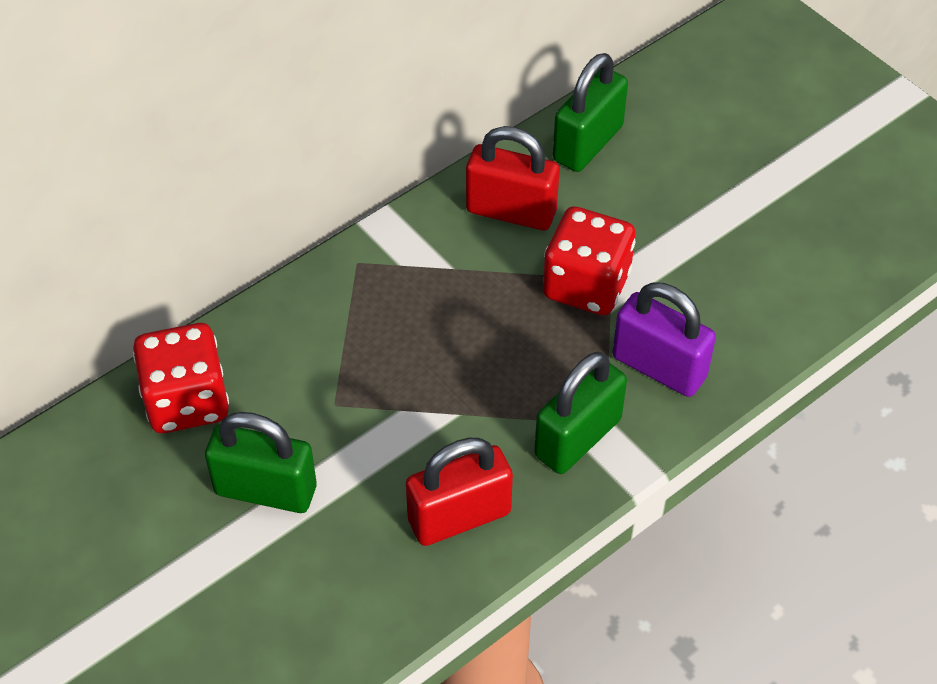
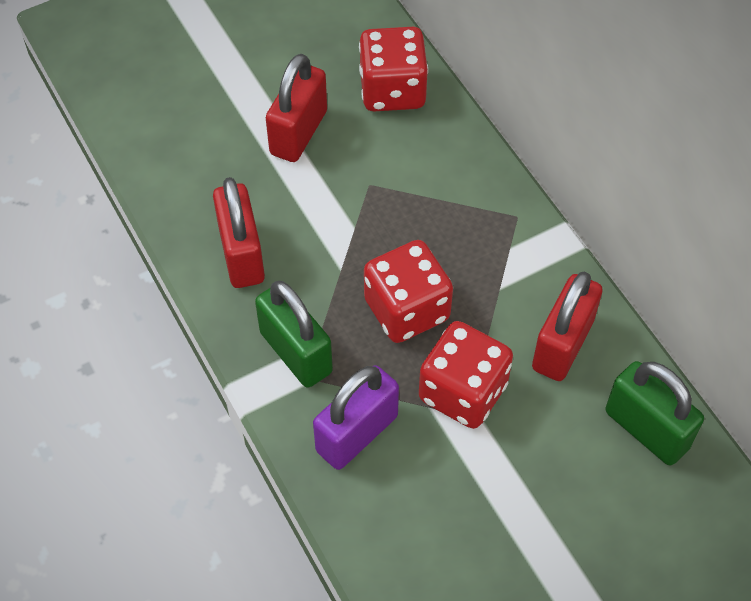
camera: 100 degrees right, 5 degrees up
green padlock [205,412,316,513] -> red padlock [266,54,327,162]
none -> red dice [364,240,453,343]

